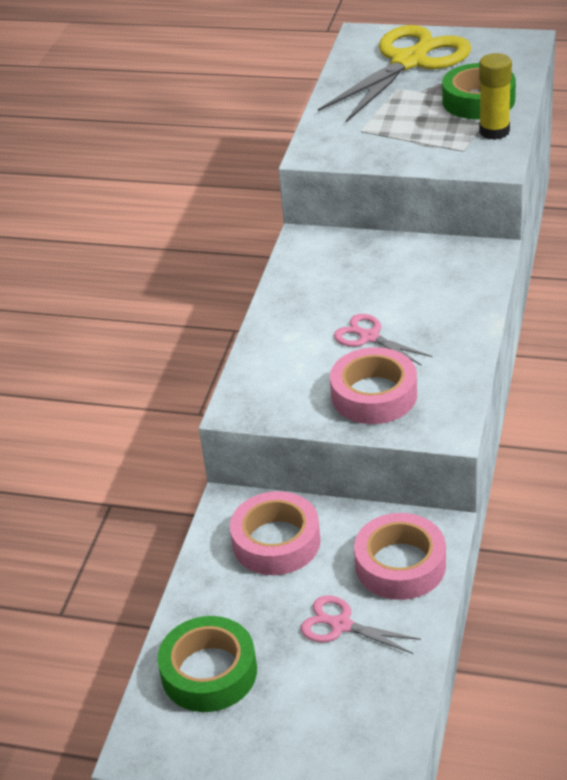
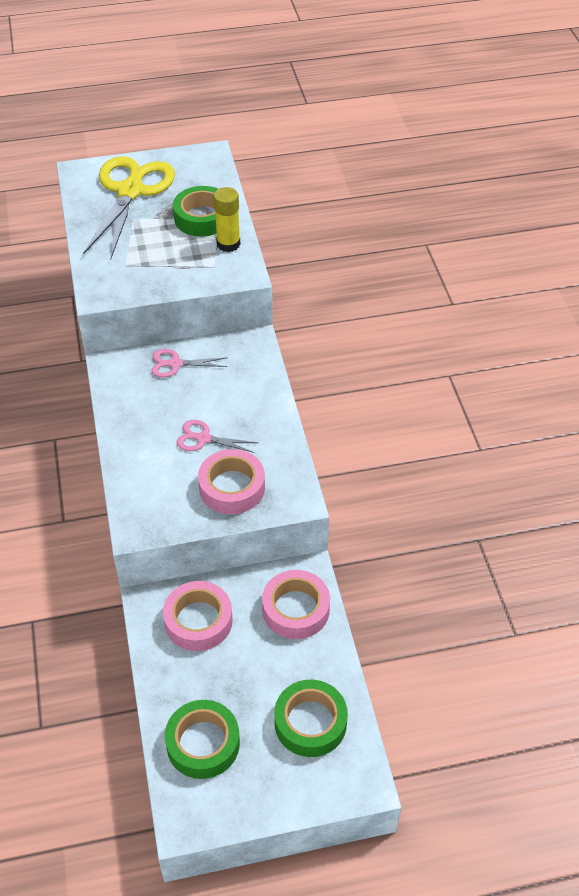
camera: 30 degrees left, 10 degrees up
pink scissors [301,596,421,654] -> pink scissors moved to [151,349,227,377]
none -> green tape [274,680,348,757]

